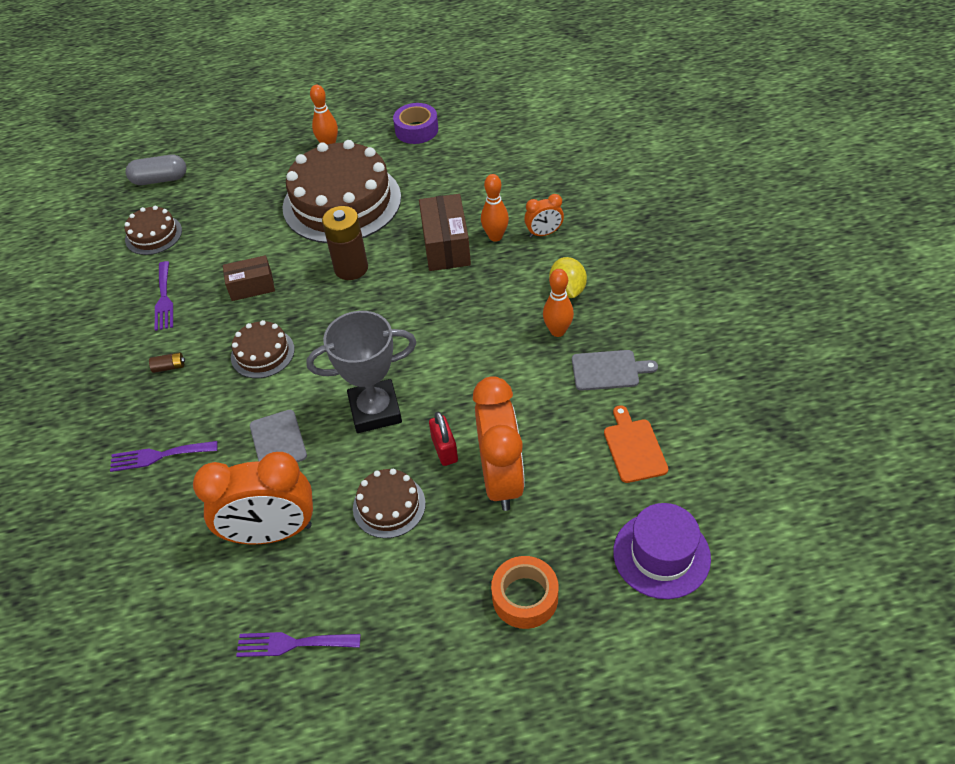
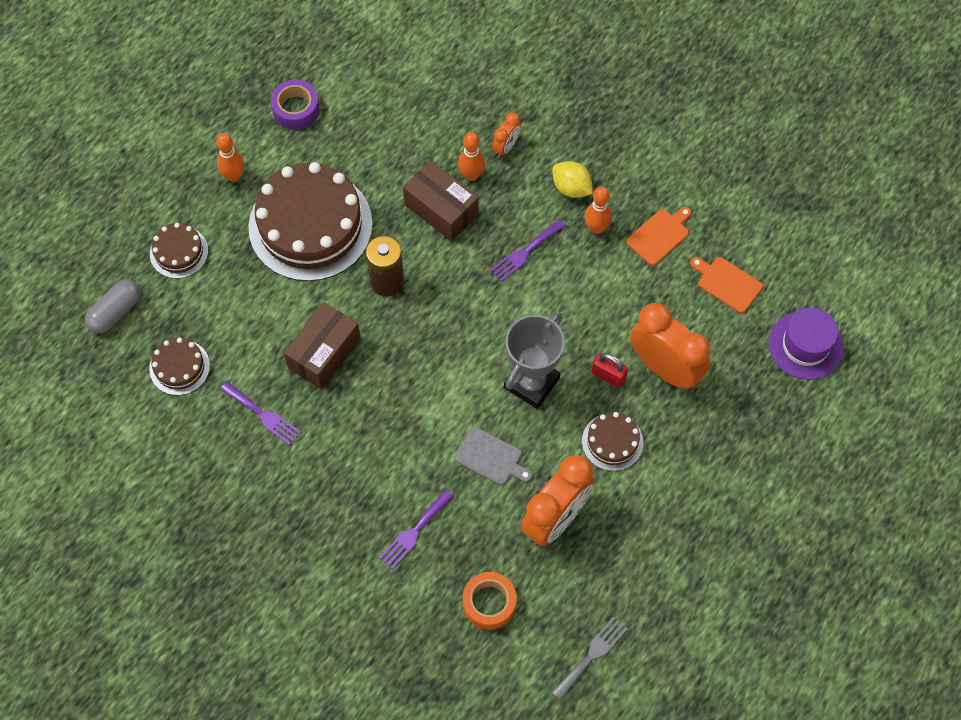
camera: 45 degrees left, 15 degrees up
brown battery [149,352,185,373] -> none
brown box [223,255,275,301] -> brown box [284,302,360,389], size x1.53
brown cake [231,320,295,378] -> brown cake moved to [150,223,208,279]
purple fork [236,632,361,657] -> purple fork moved to [490,219,565,282]
orange tape [491,556,558,629] -> orange tape moved to [462,572,517,630]
grey cutting board [572,350,658,391] -> orange cutting board [626,207,691,266]
none -> grey fork [552,616,628,700]

